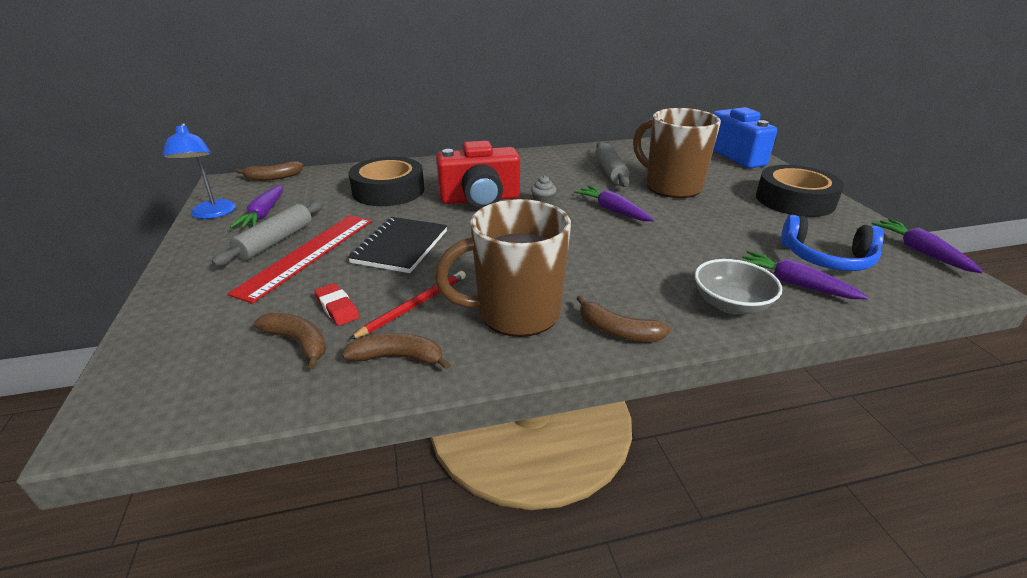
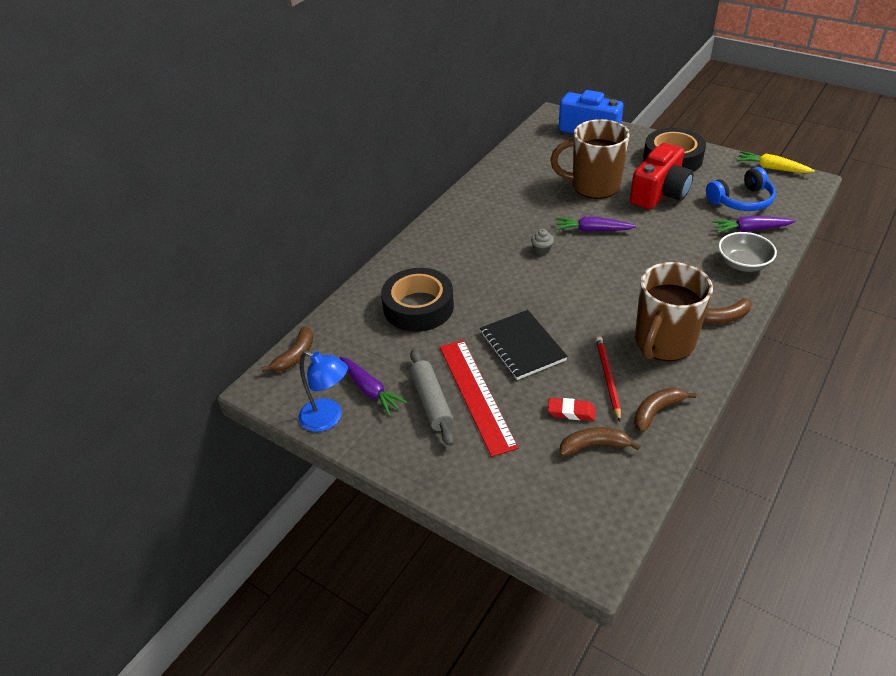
camera: 40 degrees left, 10 degrees up
red camera [436,141,520,209] -> red camera moved to [630,143,693,209]
grey rolling pin [595,142,630,187] -> none
purple carrot [871,219,983,273] -> yellow carrot [736,151,815,173]

